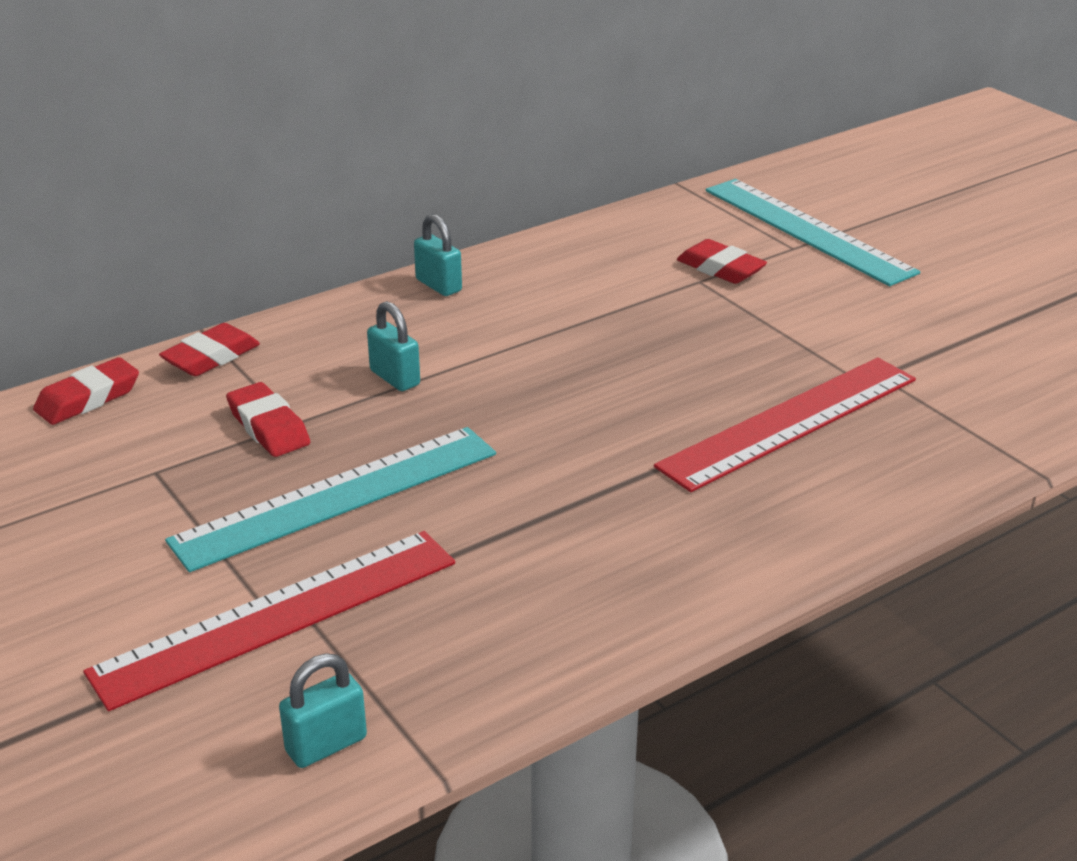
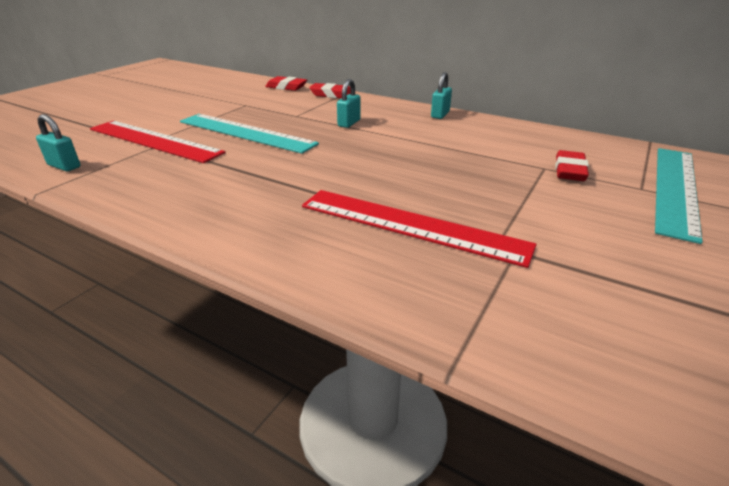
camera: 65 degrees right, 0 degrees up
red eraser [226,382,310,457] -> none

